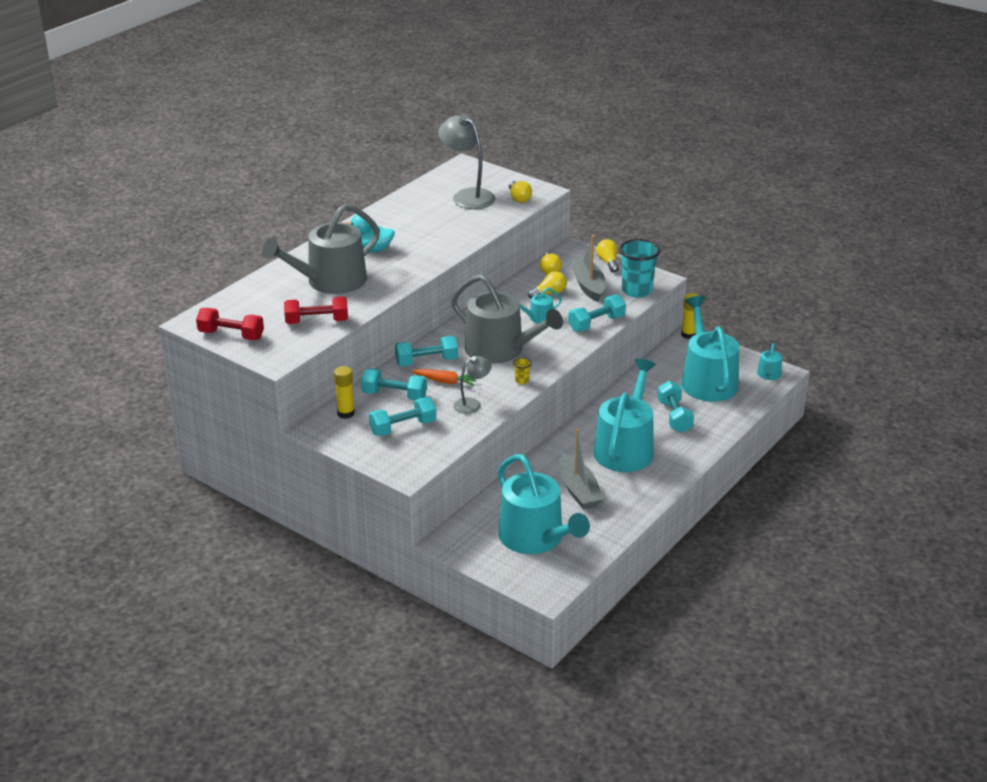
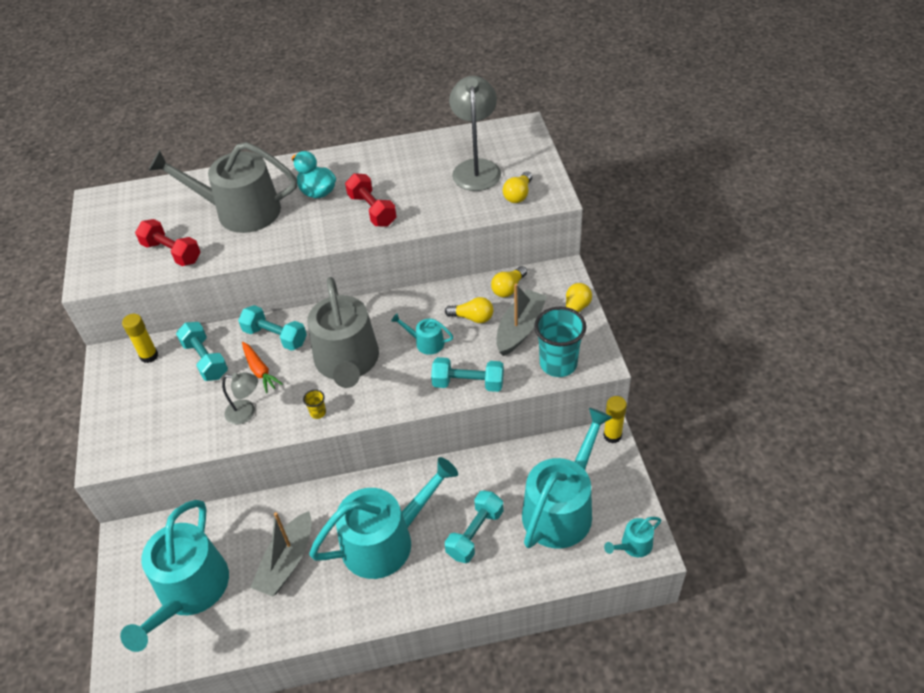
camera: 45 degrees right, 15 degrees up
red dumbbell [196,308,264,340] -> red dumbbell moved to [345,173,397,227]
turquoise dumbbell [369,397,436,436] -> none

